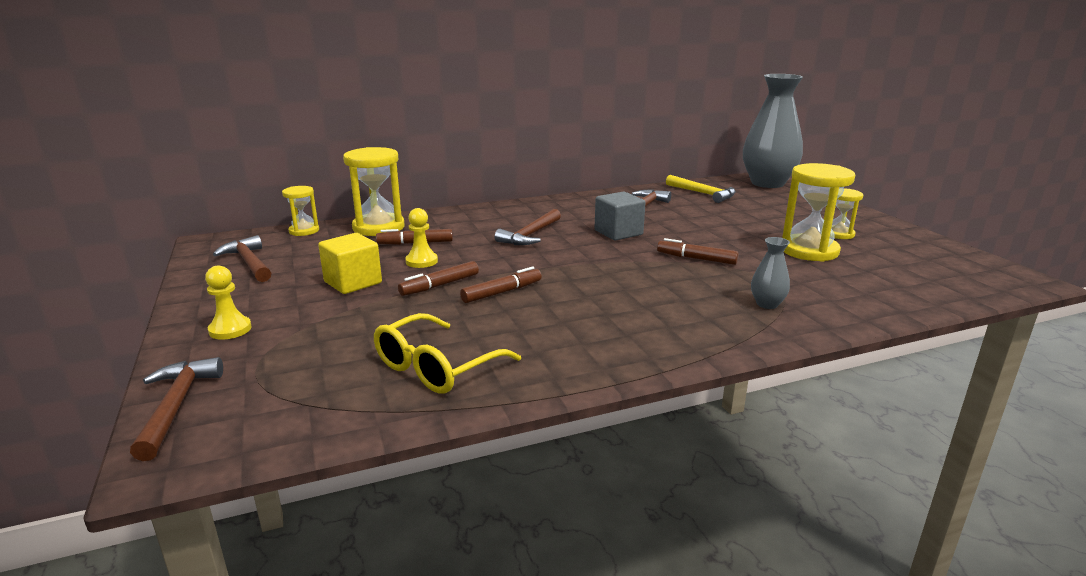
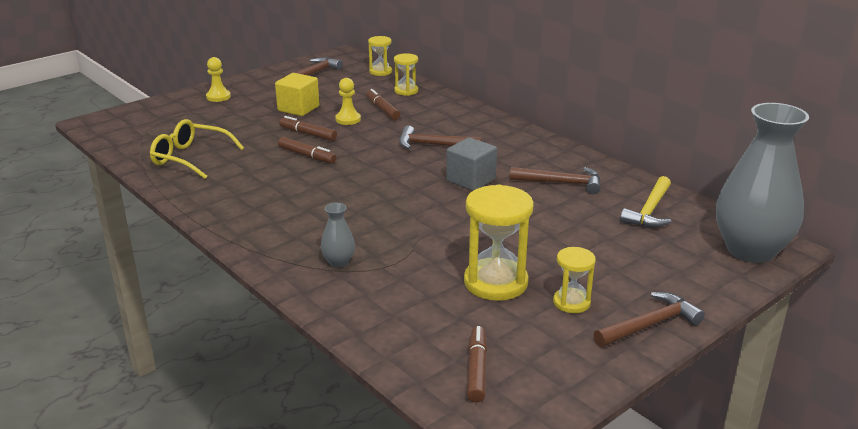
camera: 70 degrees right, 5 degrees up
brown hammer [130,357,223,461] -> brown hammer moved to [593,292,705,347]
yellow hourglass [343,147,405,236] -> yellow hourglass [394,53,418,96], size x0.56
brown marker [657,238,739,265] -> brown marker moved to [467,326,487,403]

